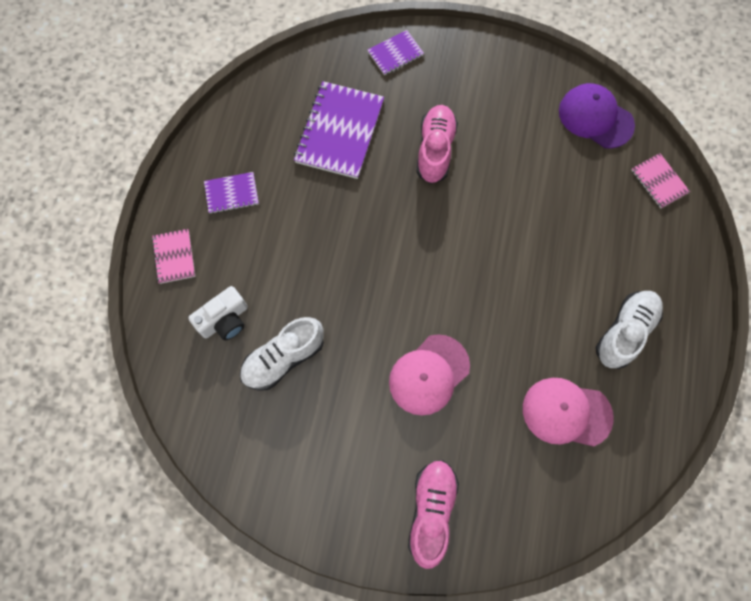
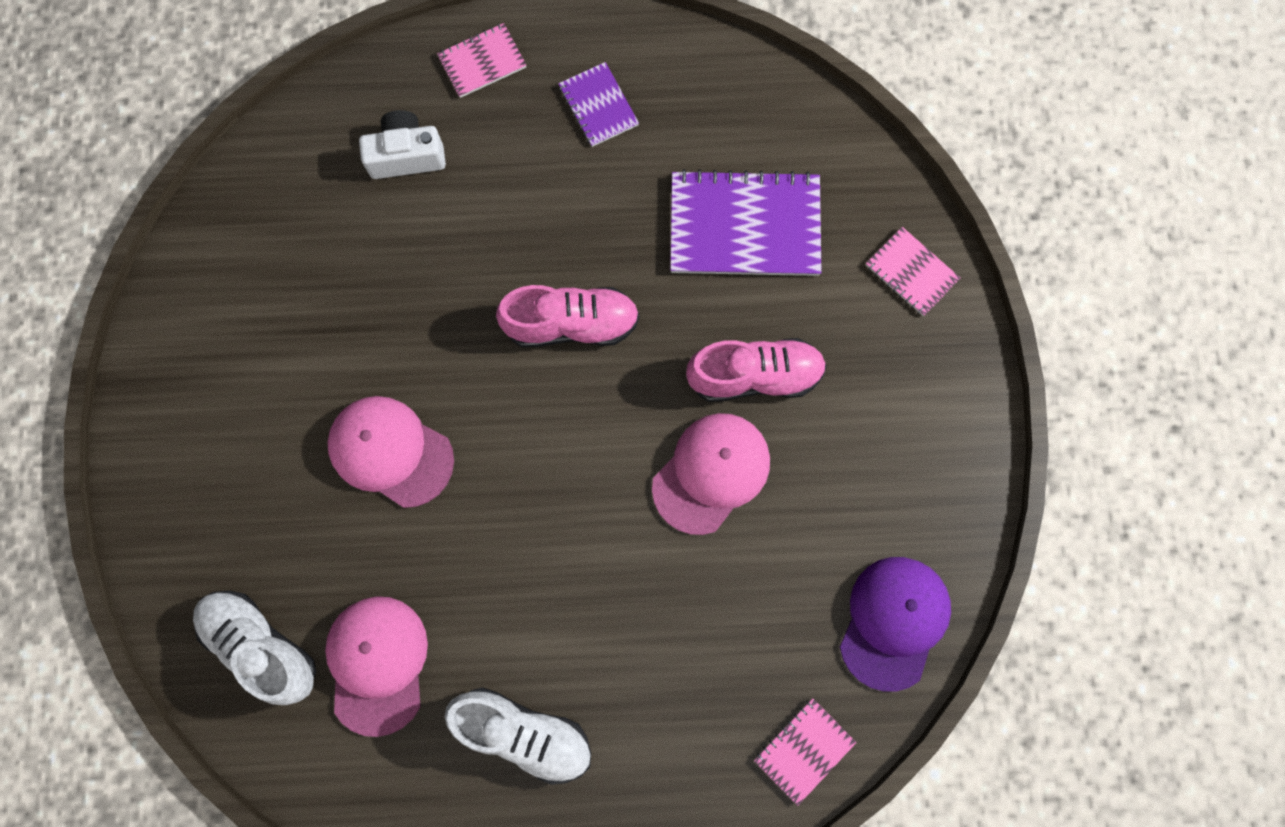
camera: 75 degrees right, 5 degrees up
white camera [188,286,248,341] -> white camera turned 135 degrees clockwise [359,110,446,179]
white shoe [240,317,324,391] -> white shoe moved to [193,591,316,705]
purple notebook [367,30,424,75] -> pink notebook [866,227,960,316]
pink shoe [408,460,459,569] -> pink shoe moved to [496,285,640,347]
none -> pink cap [652,413,770,535]

